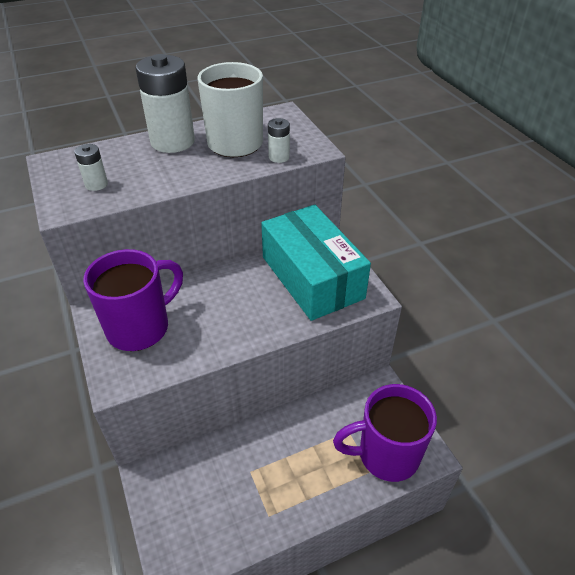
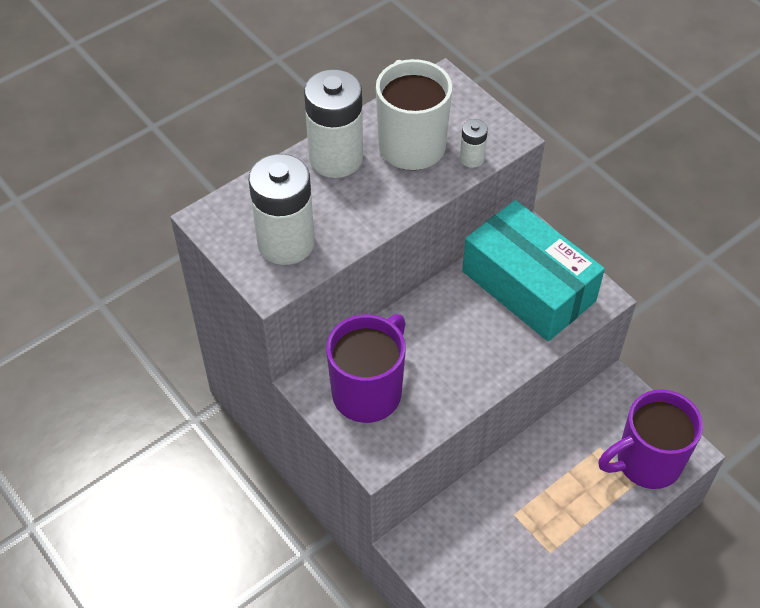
camera: 15 degrees left, 10 degrees up
white battery [74,144,108,191] -> white battery [248,154,315,265], size x2.18

